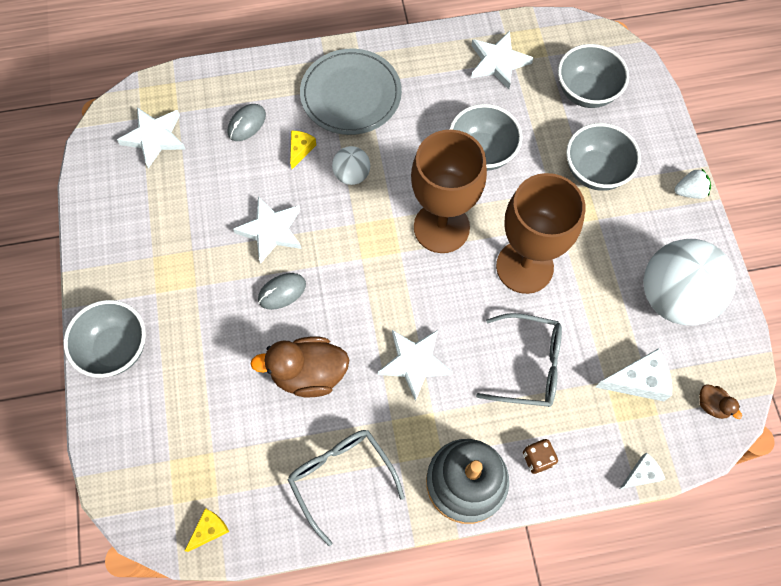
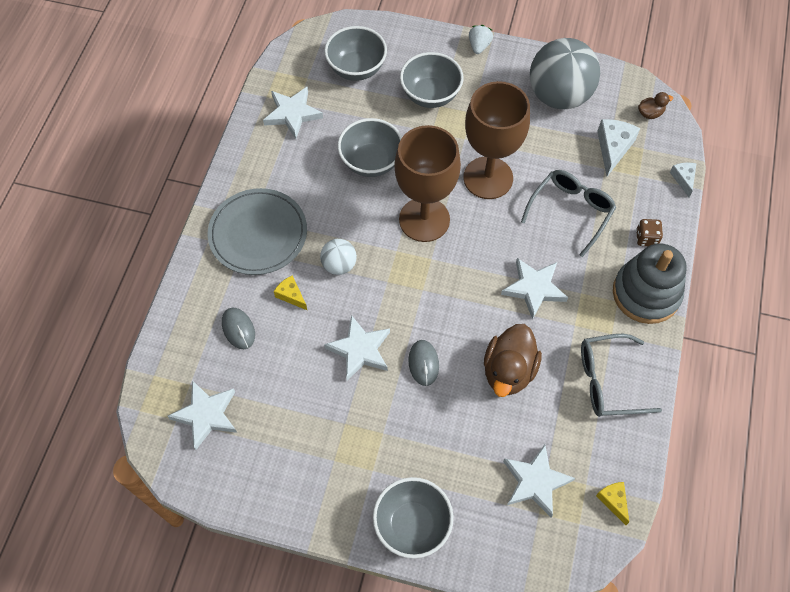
camera: 65 degrees left, 5 degrees down
white ball [643,239,736,325] -> grey ball [530,38,600,109]
none -> white star [503,444,575,517]

